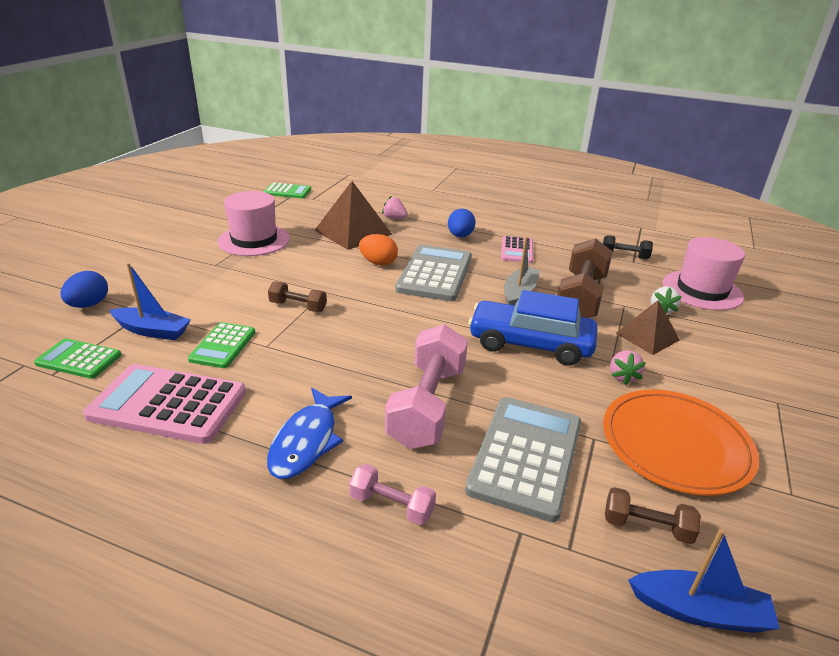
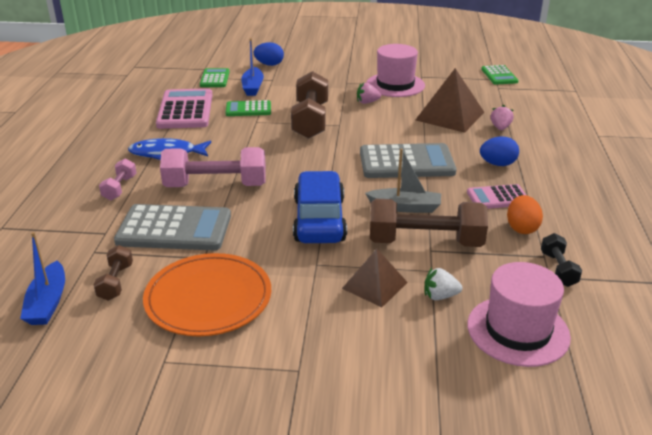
camera: 75 degrees right, 0 degrees up
brown dumbbell [268,281,327,312] -> brown dumbbell [291,71,328,139], size x1.99
orange egg [359,234,398,265] -> orange egg moved to [507,195,543,234]
pink strawberry [610,350,646,385] -> pink strawberry moved to [357,83,381,104]

